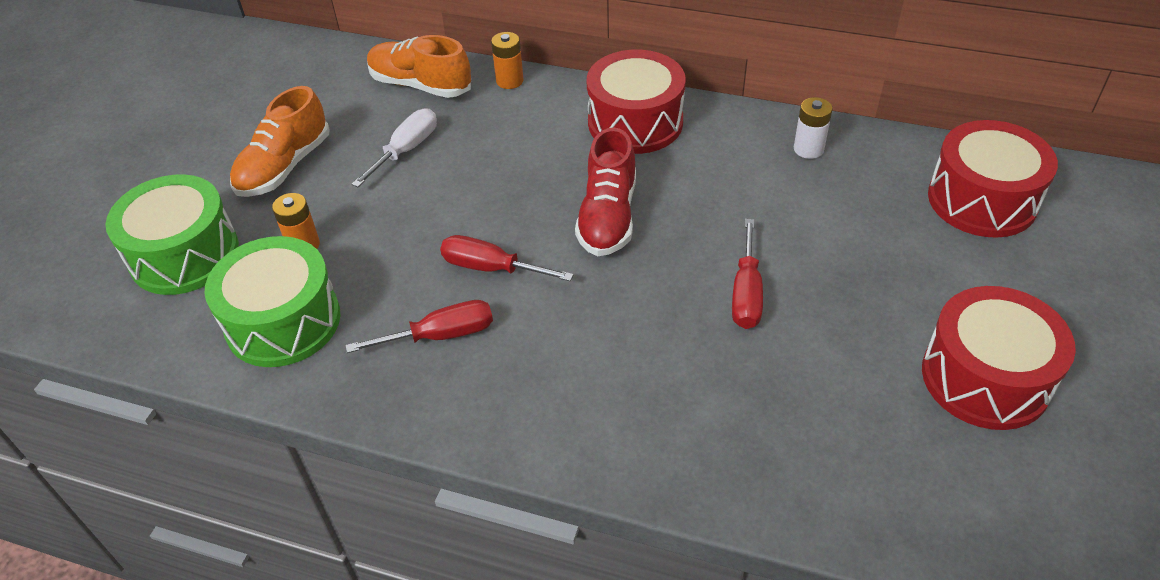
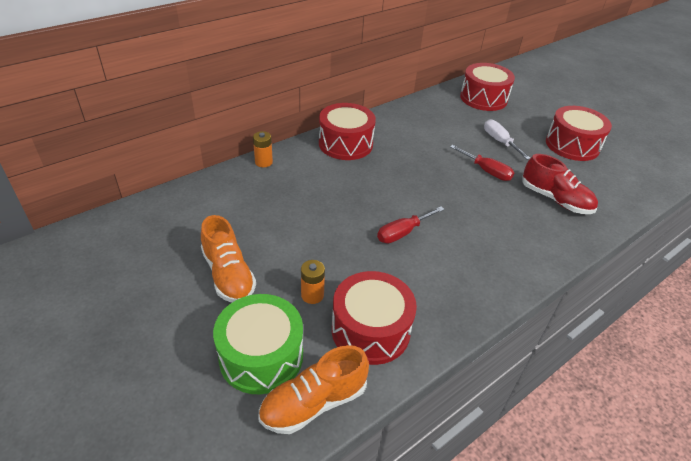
camera: 60 degrees left, 5 degrees down
green drum [204,236,340,367] -> red drum [332,271,417,365]
red screwdriver [345,300,493,353] -> none
white screwdriver [352,108,437,187] -> white screwdriver moved to [484,119,530,160]
orange shoe [367,35,471,98] -> orange shoe moved to [258,345,369,434]
red shoe [575,128,636,256] -> red shoe moved to [522,154,598,214]
white battery [794,97,833,159] -> none

